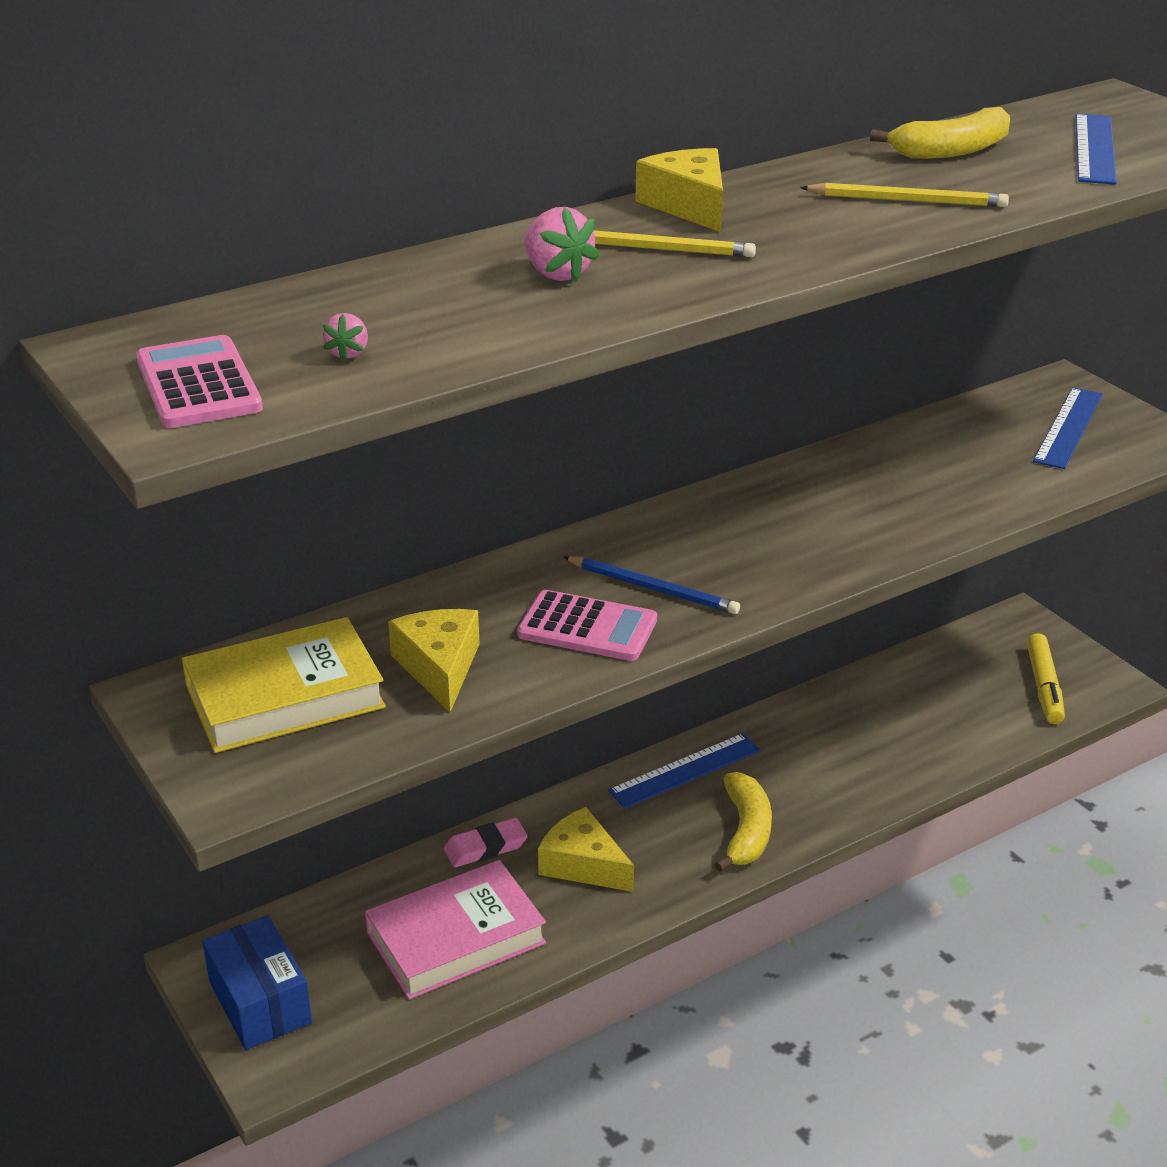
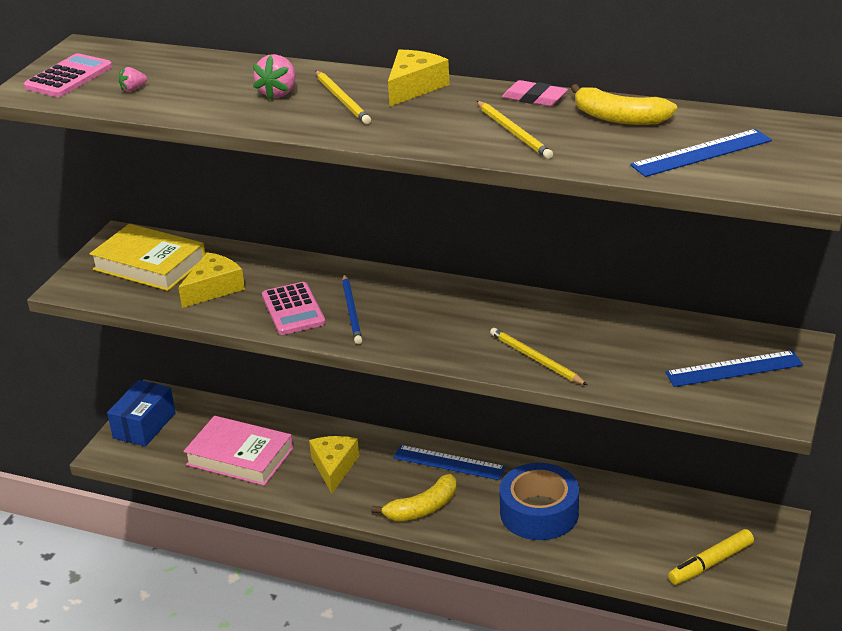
camera: 55 degrees right, 0 degrees up
pink eraser [444,818,528,867] -> pink eraser moved to [502,80,568,106]
none -> yellow pencil [490,328,587,385]
none -> blue tape [499,463,579,540]

